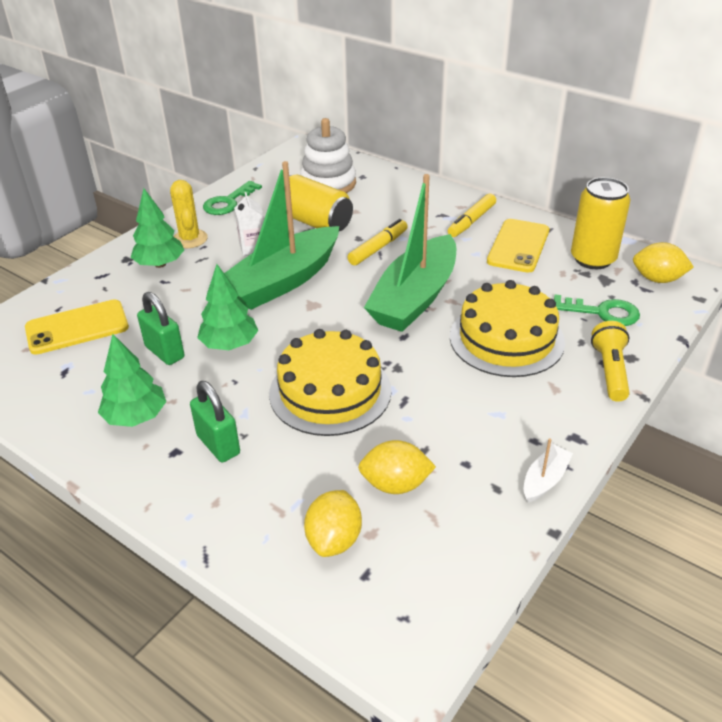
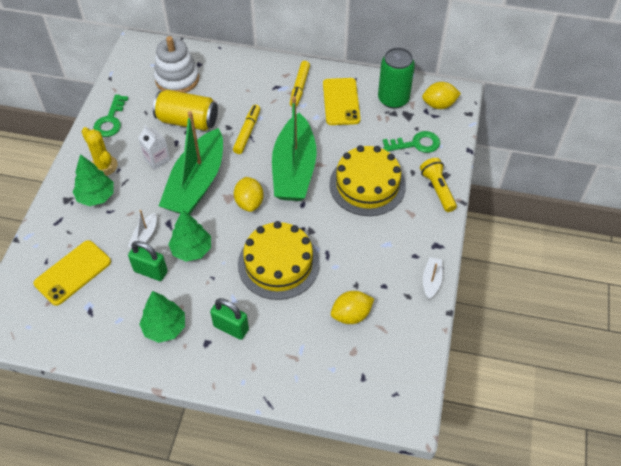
camera: 25 degrees left, 15 degrees up
yellow lemon [304,490,362,557] -> yellow lemon moved to [234,177,264,212]
yellow can [571,177,631,269] -> green can [378,47,415,109]
none -> white boat [128,210,157,248]

